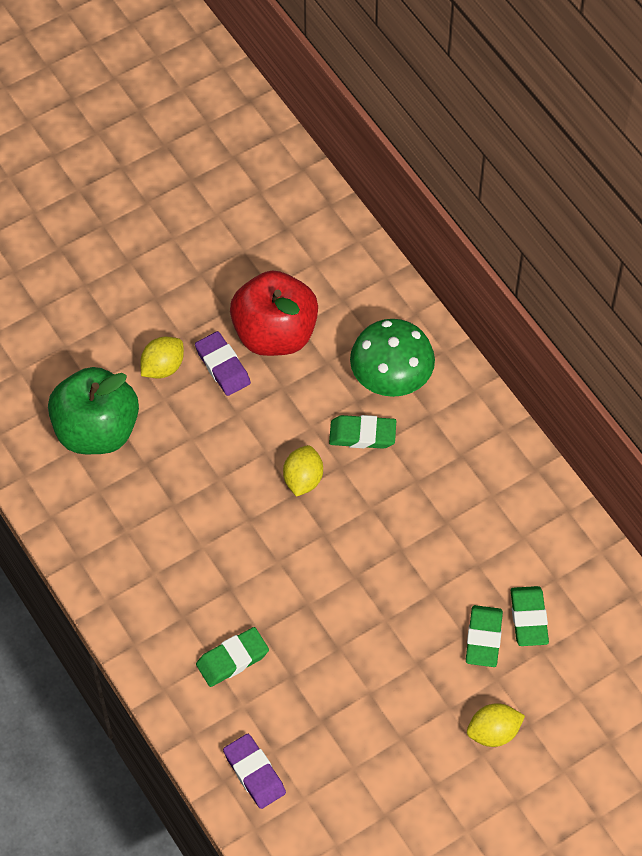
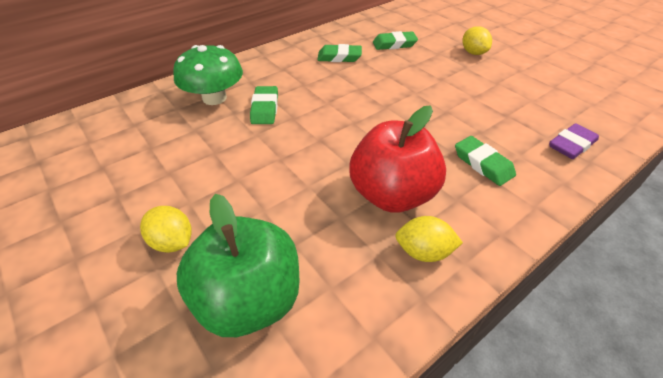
camera: 95 degrees left, 15 degrees down
purple eraser [195,331,251,396] -> none
red apple [230,271,318,356] -> red apple moved to [350,105,446,213]
yellow lemon [283,445,323,497] -> yellow lemon moved to [395,216,463,262]
green eraser [466,605,503,667] -> green eraser moved to [318,44,362,62]

